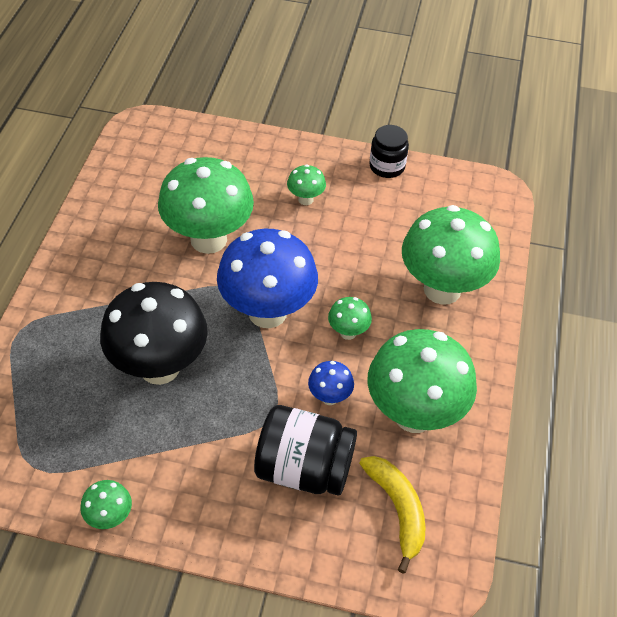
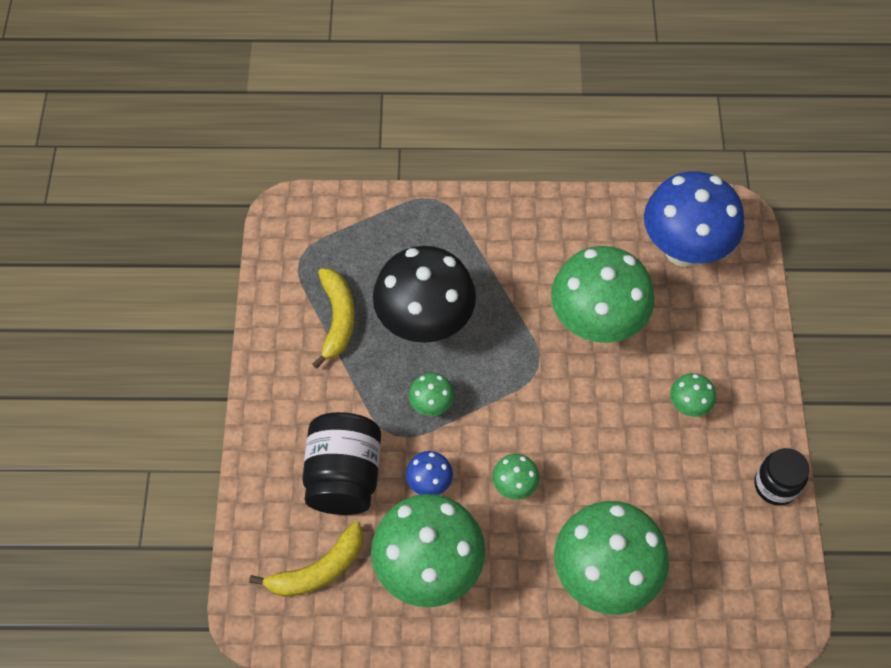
camera: 80 degrees right, 10 degrees up
green mushroom [80,480,132,529] -> green mushroom moved to [409,373,454,416]
blue mushroom [217,229,318,328] -> blue mushroom moved to [644,171,744,267]
none -> yellow banana [312,268,355,369]

